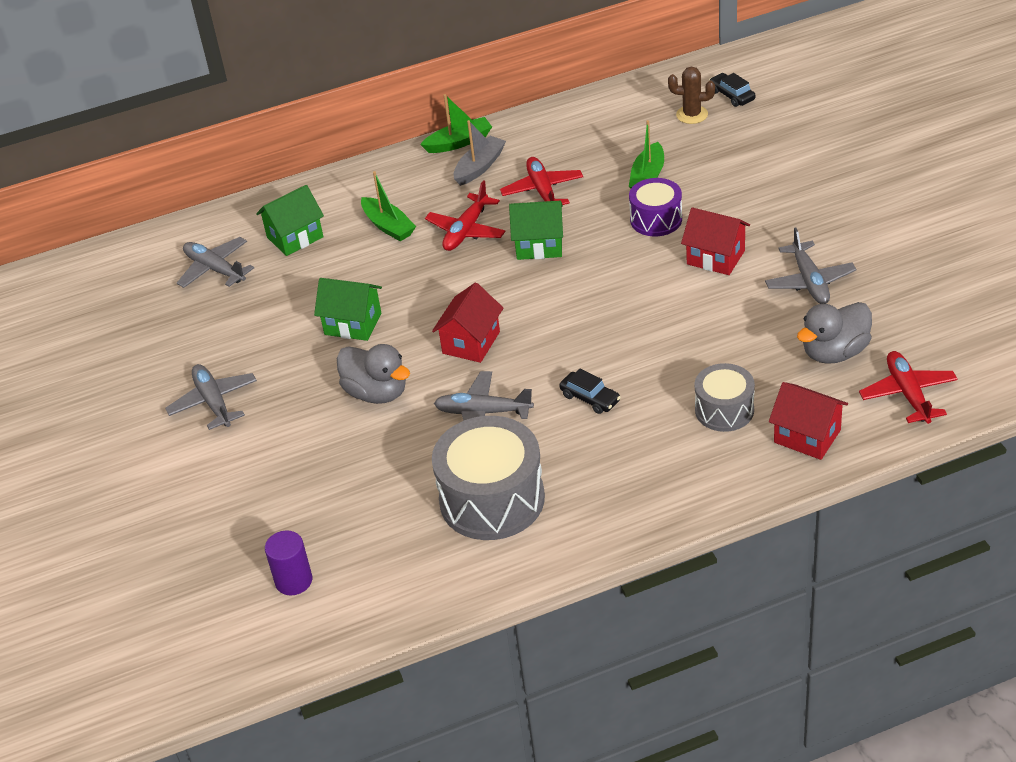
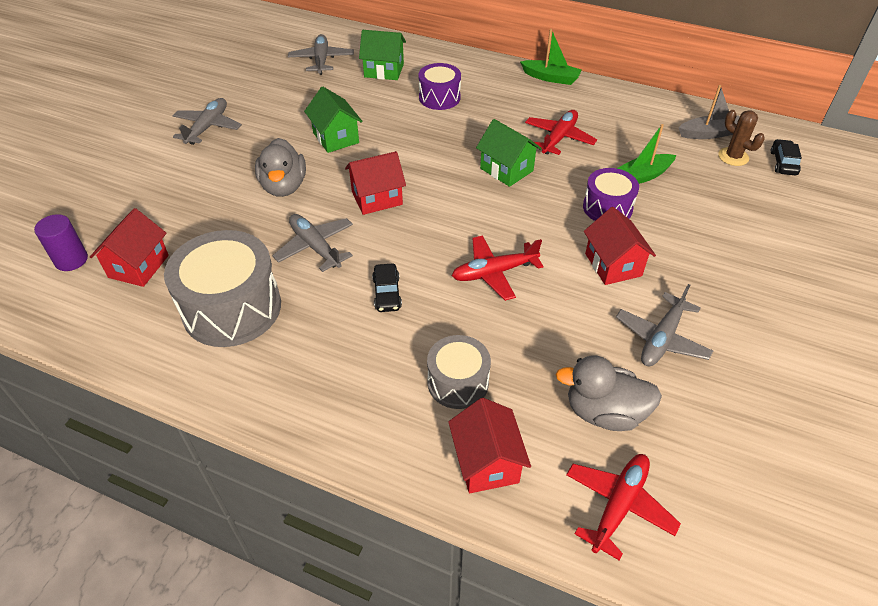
camera: 40 degrees right, 5 degrees up
green boat [361,171,416,241] -> purple drum [418,63,461,110]
red plane [425,180,506,251] -> red plane moved to [452,235,544,301]
grey boat [454,120,506,186] -> grey boat moved to [678,85,739,139]
none -> red house [90,208,169,287]

